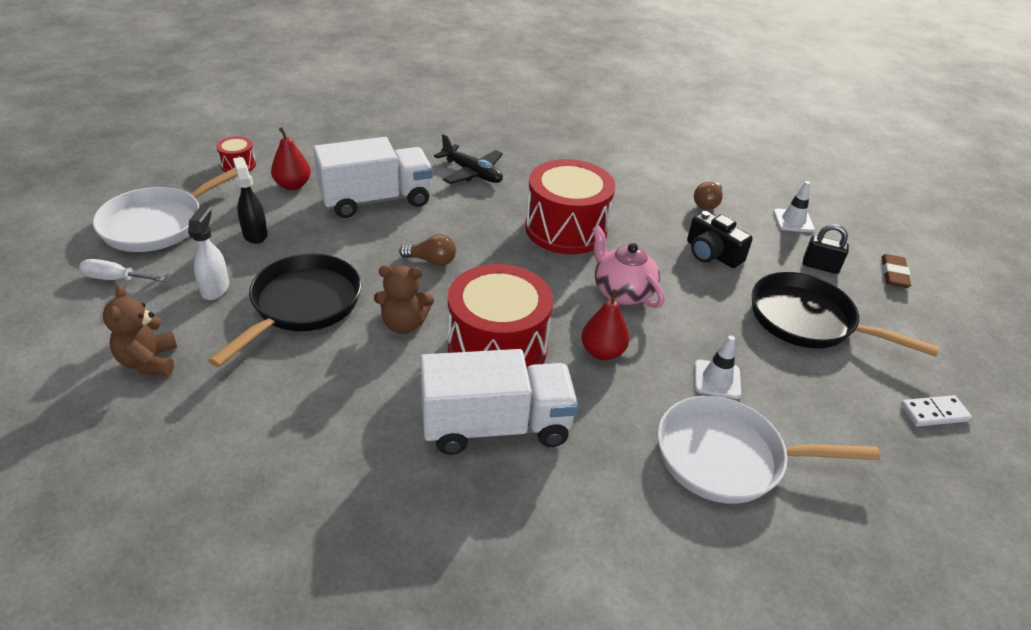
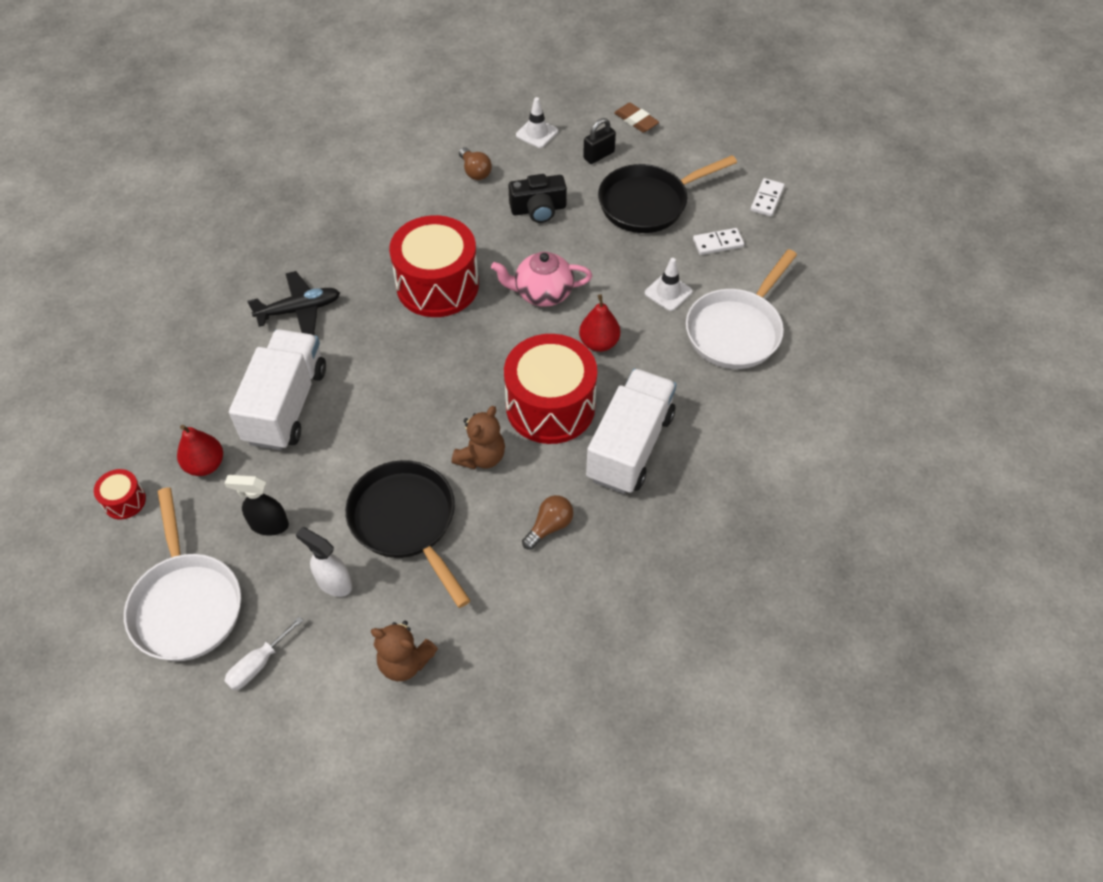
camera: 55 degrees left, 15 degrees up
brown light bulb [399,234,456,266] -> brown light bulb moved to [522,495,574,550]
none -> white domino [693,228,744,255]

